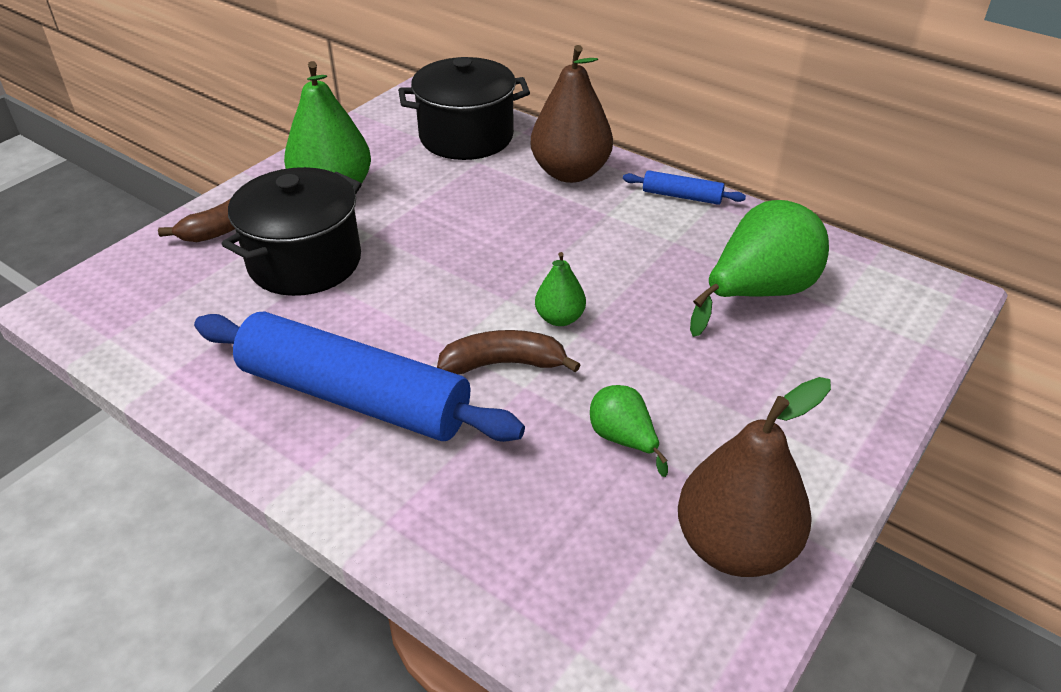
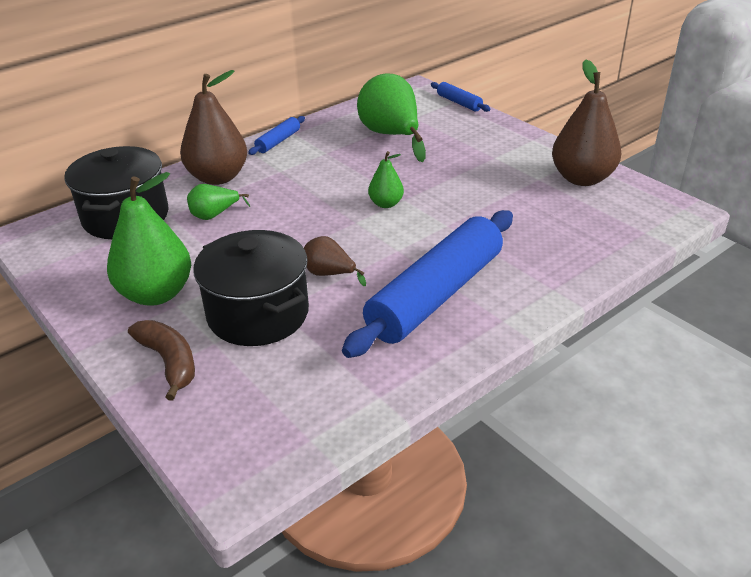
camera: 75 degrees left, 5 degrees down
brown banana [437,330,580,374] -> none
green pear [590,385,668,477] -> green pear moved to [187,184,250,220]
none -> brown pear [304,236,366,286]
none -> blue rolling pin [431,82,491,112]

